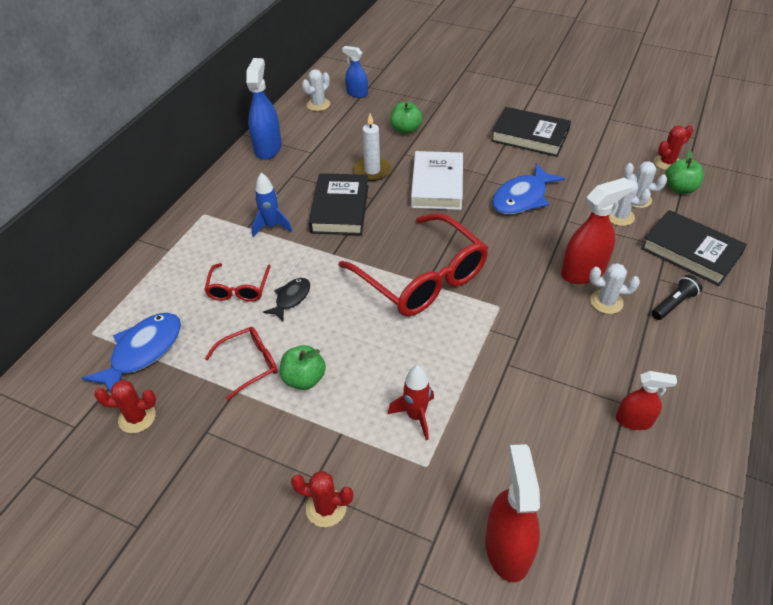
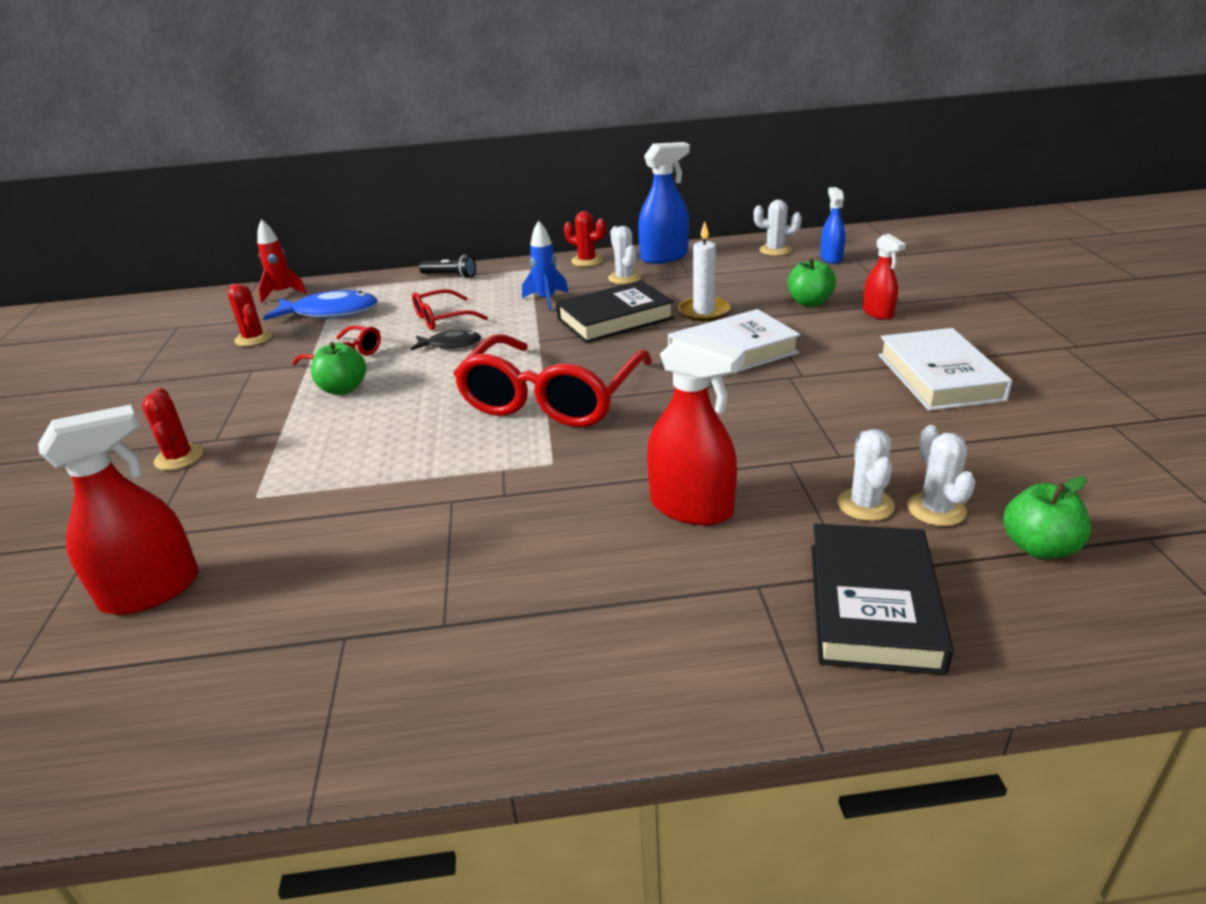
camera: 60 degrees right, 15 degrees down
red rocket [388,365,434,440] -> red rocket moved to [257,219,307,303]
black book [491,107,571,157] -> white book [878,328,1012,411]
blue fish [492,163,565,214] -> none
white cactus [590,263,640,314] -> white cactus moved to [608,226,641,284]
red spray bottle [616,371,677,430] -> red spray bottle moved to [863,234,906,320]
black flashlight [652,275,702,320] -> black flashlight moved to [419,255,476,279]
red cactus [654,125,693,170] -> red cactus moved to [564,211,606,267]

